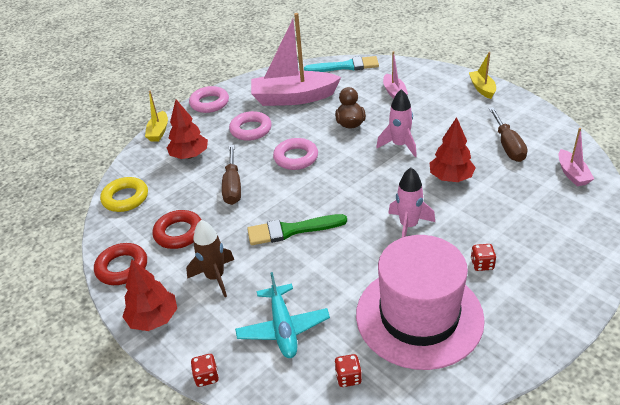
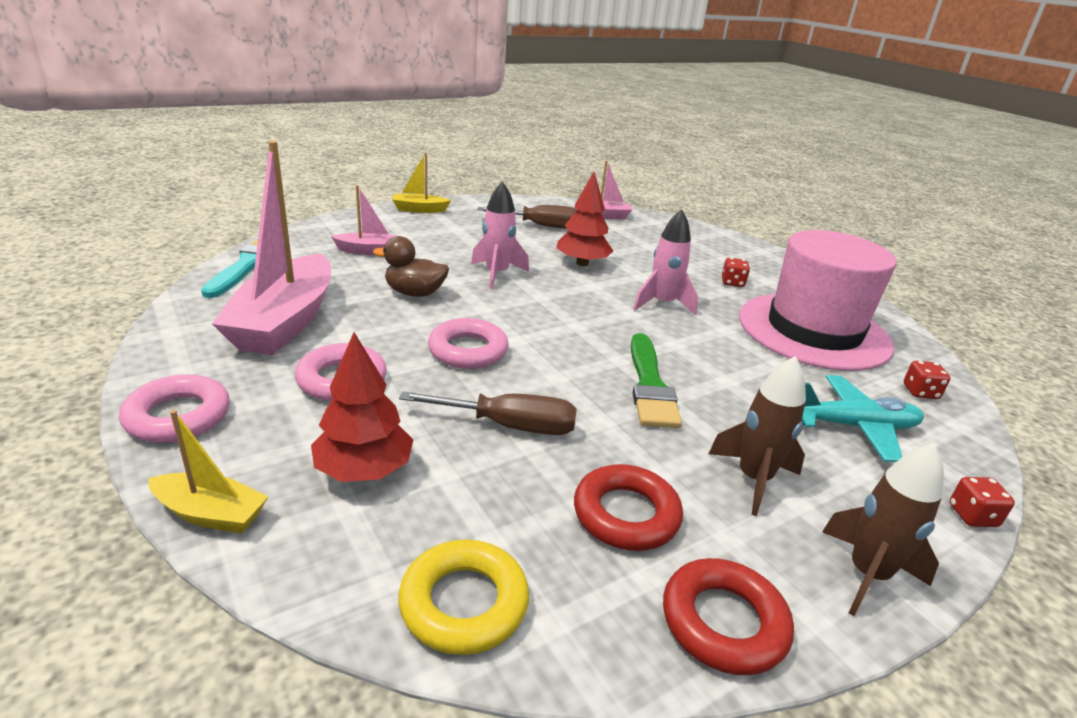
camera: 85 degrees left, 10 degrees down
red tree [122,259,177,331] -> brown rocket [822,443,944,616]

